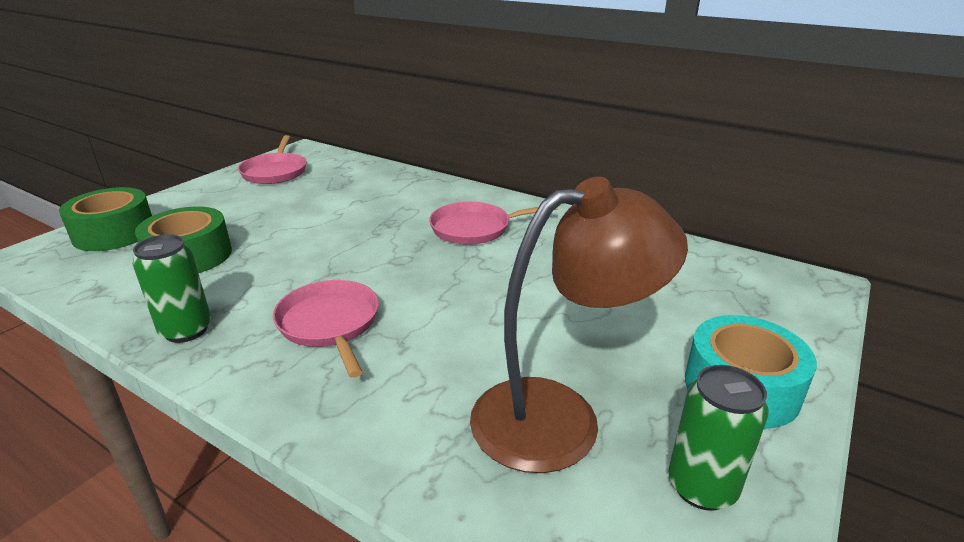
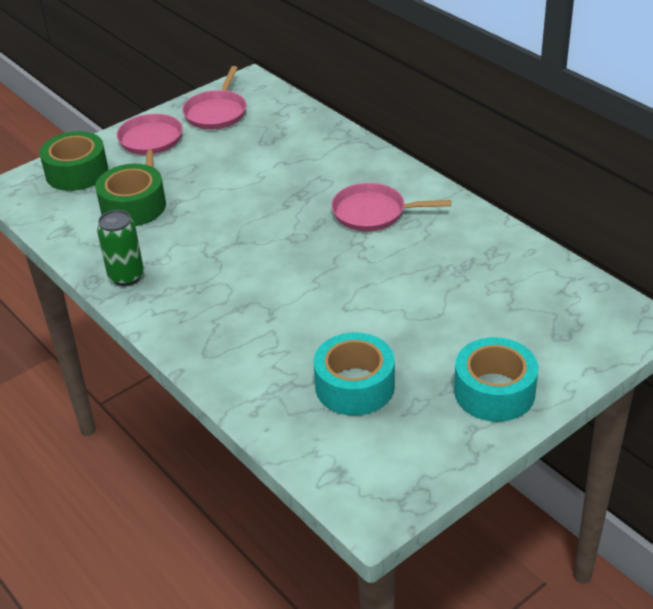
camera: 20 degrees right, 10 degrees up
pink pan [273,280,379,378] -> pink pan moved to [117,114,183,167]
brown lamp [470,177,688,473] -> turquoise tape [314,332,395,416]
green can [668,365,769,511] -> none

